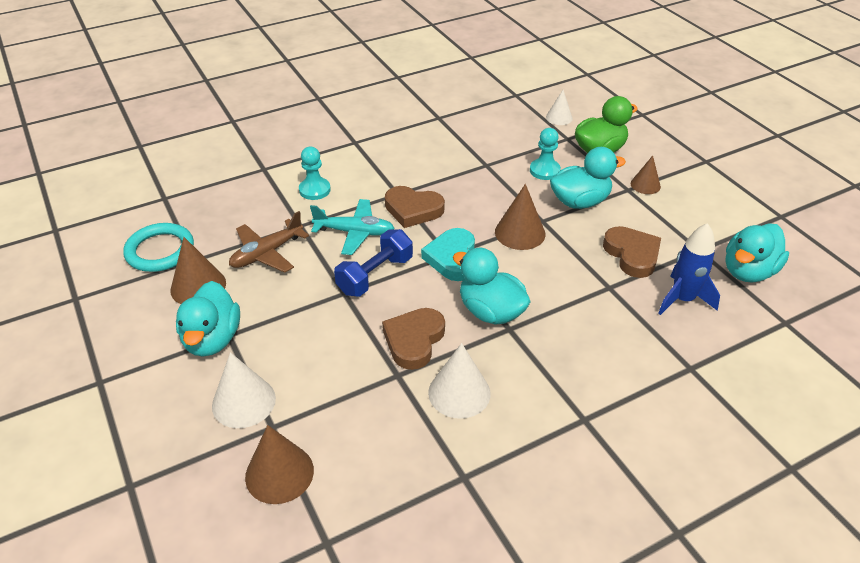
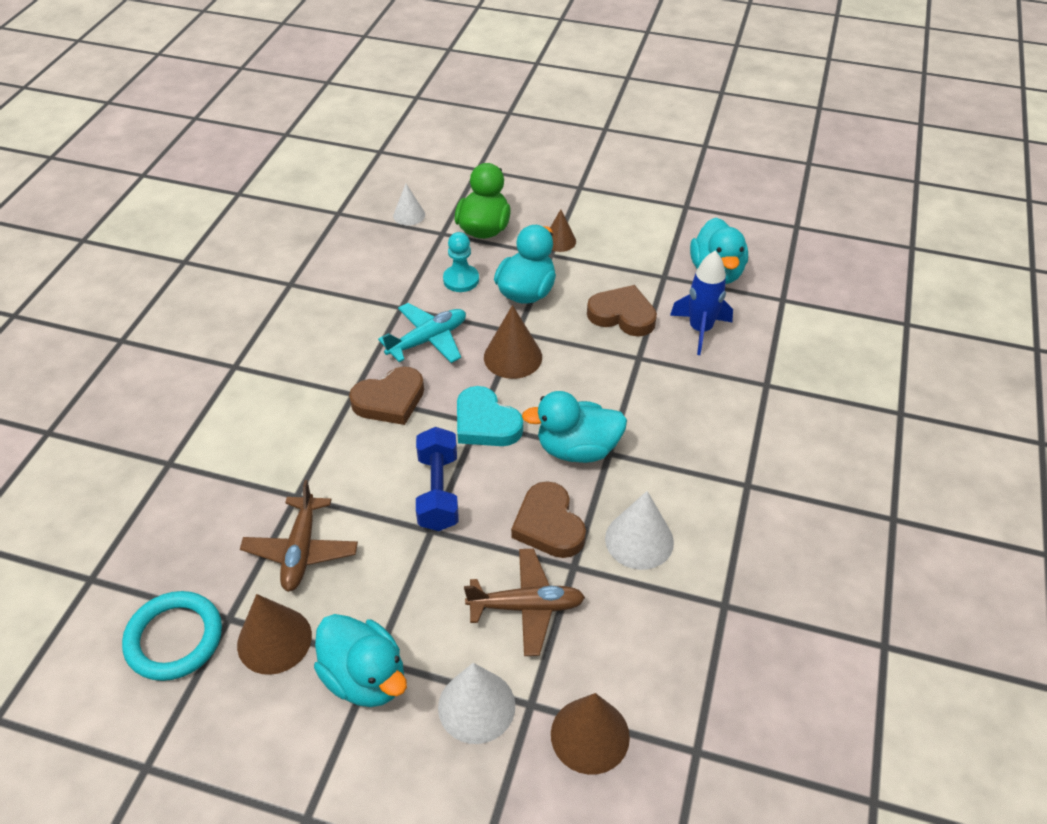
camera: 45 degrees left, 5 degrees up
turquoise pawn [299,147,331,200] -> none
turquoise plane [310,199,395,255] -> turquoise plane moved to [378,303,466,363]
none -> brown plane [464,549,585,656]

